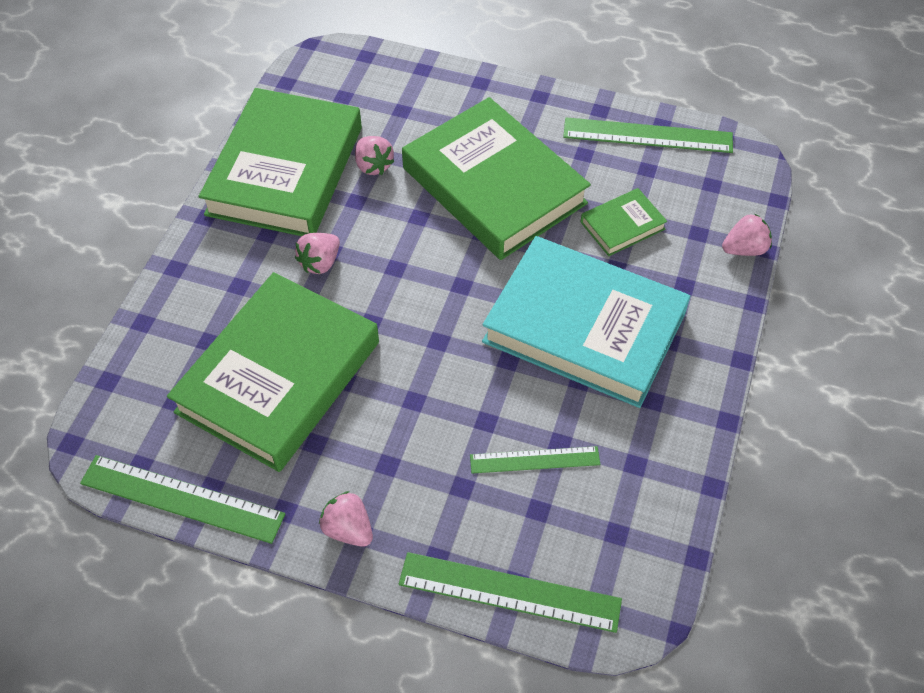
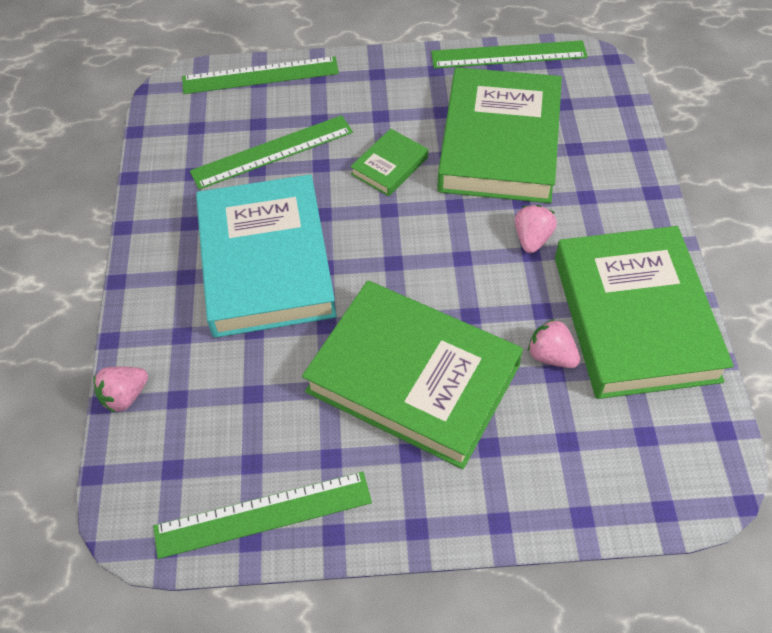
camera: 160 degrees right, 0 degrees up
pink strawberry [319,491,373,547] -> none
green ruler [470,446,600,474] -> green ruler [190,115,353,190], size x1.59
turquoise book [482,236,690,408] -> turquoise book turned 75 degrees clockwise [196,174,337,338]
green book [580,188,667,256] -> green book moved to [350,129,428,196]

